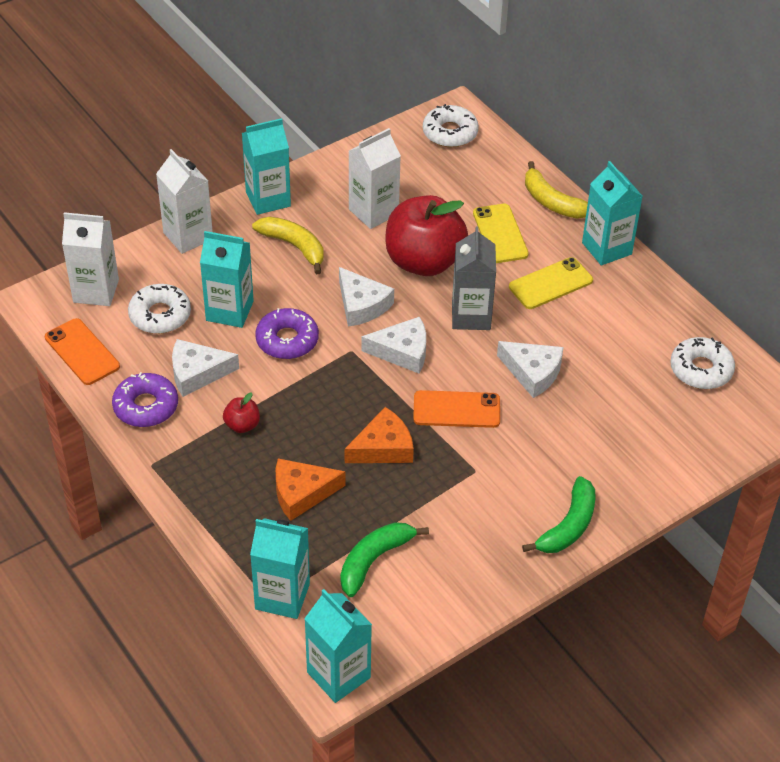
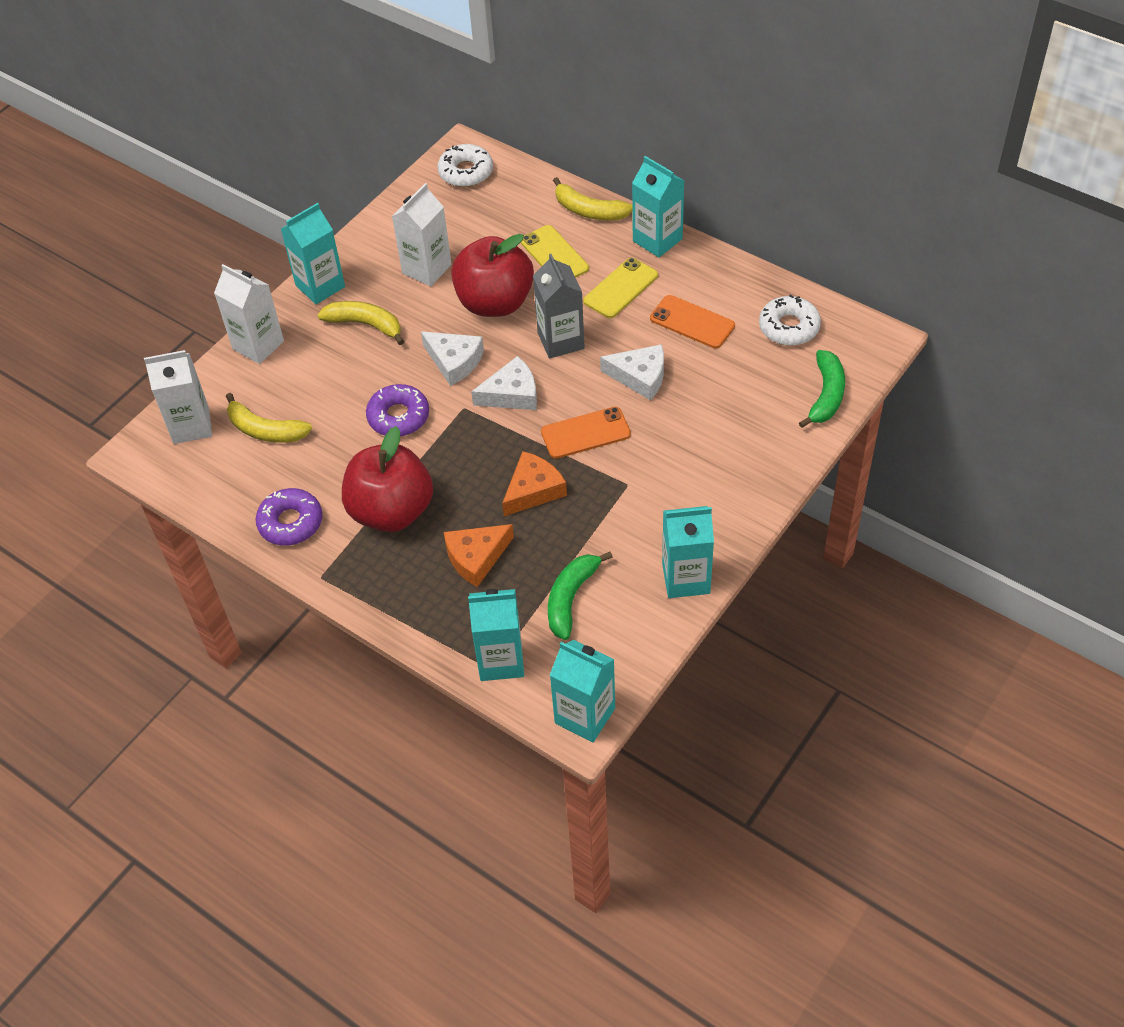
camera: 15 degrees left, 5 degrees up
orange phone [45,318,120,385] -> orange phone moved to [650,295,735,348]
white donut [128,284,191,334] -> yellow banana [226,393,312,443]
white cheese [172,339,239,397] -> none
turquoise carton [200,231,254,328] -> turquoise carton moved to [662,506,714,598]
red apple [223,392,260,433] -> red apple [342,426,433,532], size x2.44
green banana [522,476,596,553] -> green banana moved to [799,350,845,428]

